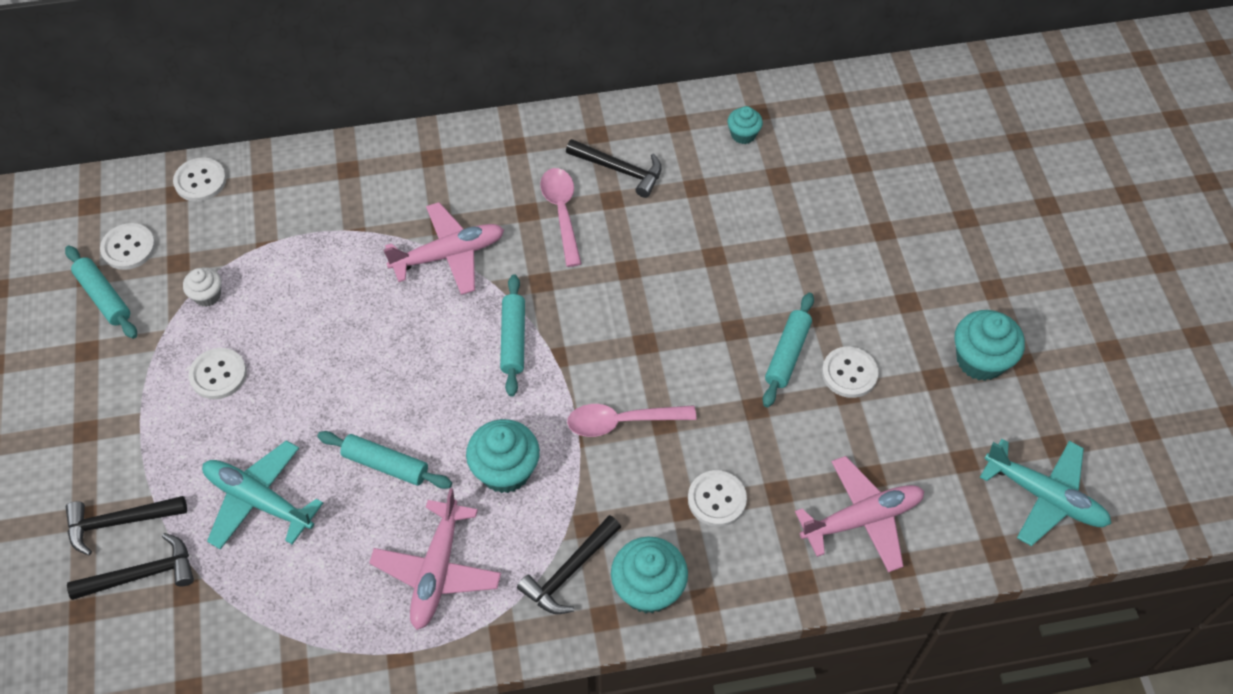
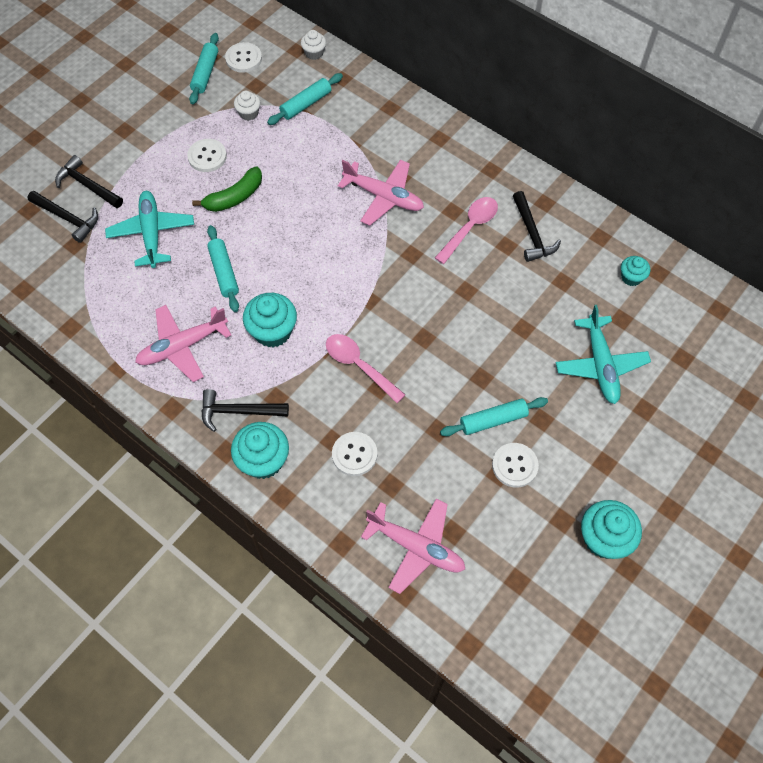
camera: 50 degrees right, 5 degrees up
white button [173,157,226,202] -> white cupcake [301,30,326,60]
turquoise rolling pin [500,275,525,397] -> turquoise rolling pin moved to [267,73,343,125]
turquoise plane [980,439,1111,546] -> turquoise plane moved to [556,305,651,404]
none -> green banana [192,167,262,212]

